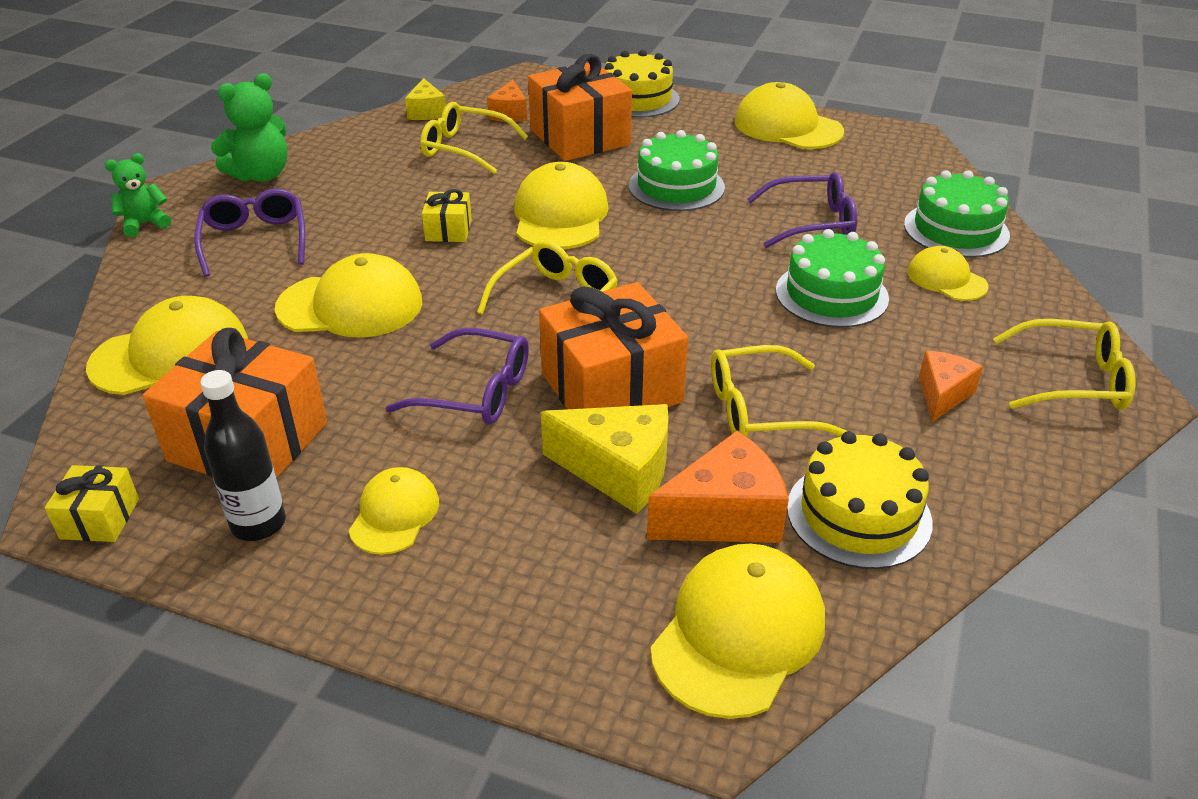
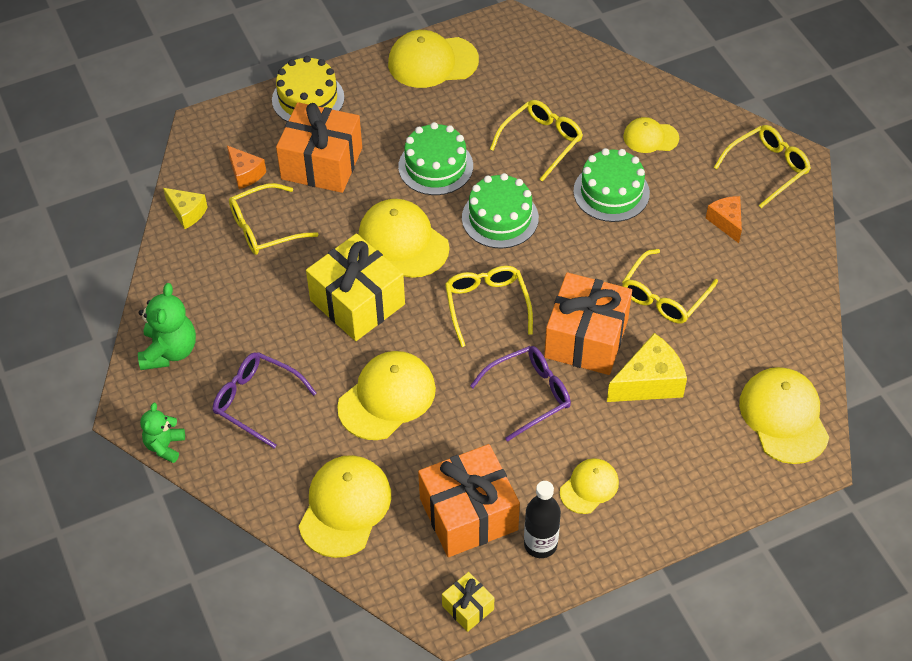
camera: 45 degrees left, 15 degrees up
yellow cap [349,467,439,555] -> yellow cap turned 75 degrees clockwise [560,458,619,514]
yellow gift [422,189,472,242] -> yellow gift [306,234,405,341], size x2.09
orange cheese [647,431,789,543] -> none
purple glasses [747,172,857,248] -> yellow glasses [490,100,583,182]
yellow cake [787,431,933,569] -> none
green cake [904,170,1010,258] -> green cake moved to [462,173,539,248]

